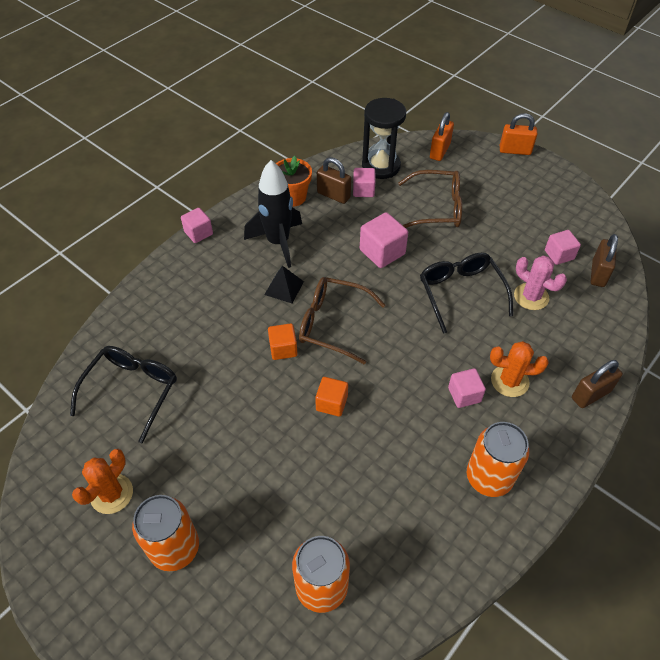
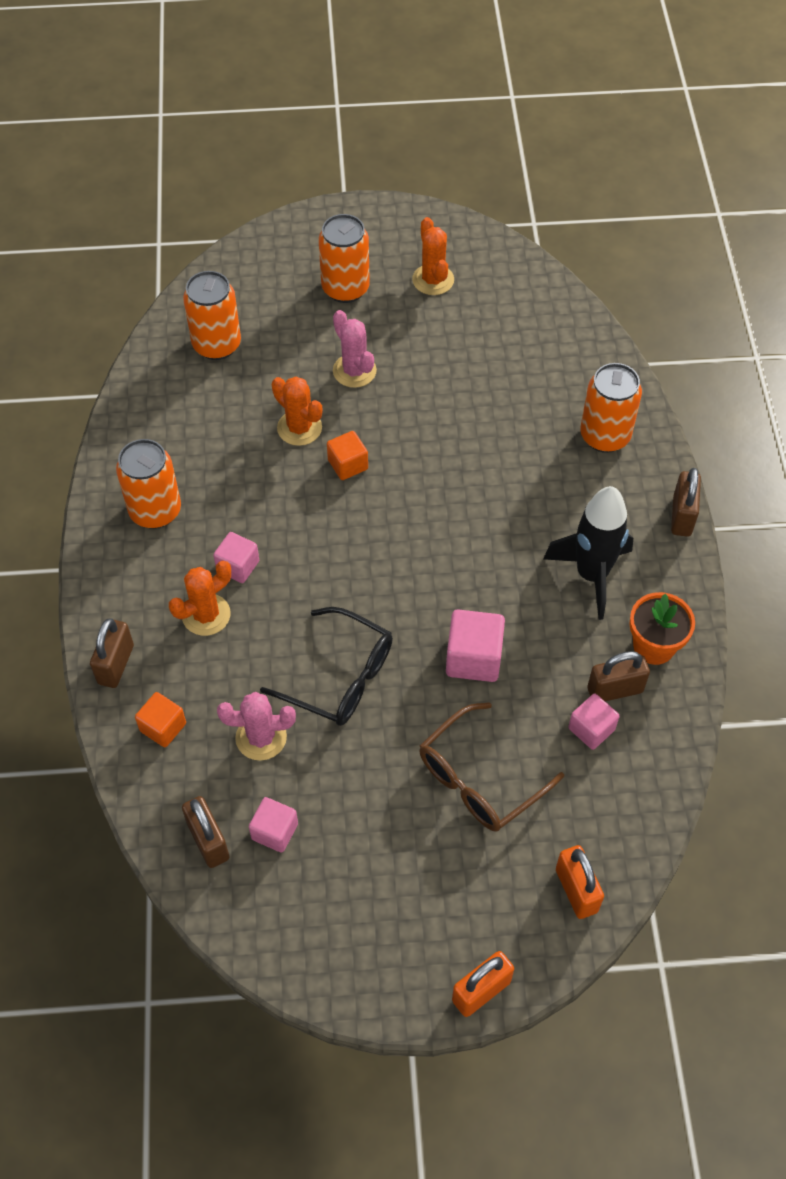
camera: 135 degrees right, 5 degrees up
black glasses [70,346,177,444] -> none
pink cube [181,208,213,243] -> brown padlock [671,468,701,537]
black pyramid [264,266,304,303] -> none
orange cube [268,323,298,360] -> orange cube moved to [135,692,186,747]
brown glasses [299,277,385,365] -> none
black hourglass [362,98,406,179] -> none
none -> orange cactus [272,377,322,446]
none -> pink cactus [333,310,377,388]
none -> orange can [580,363,642,453]

